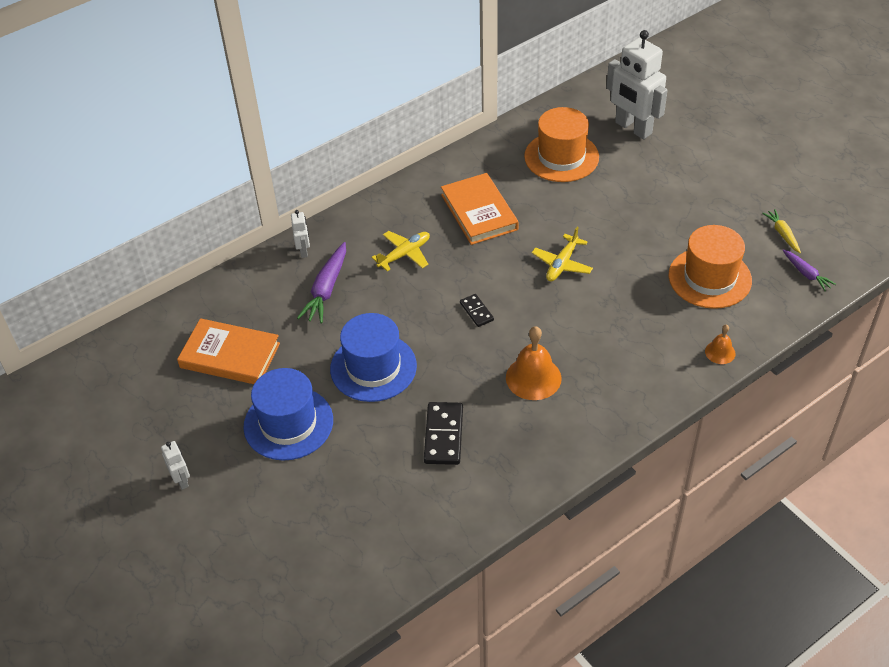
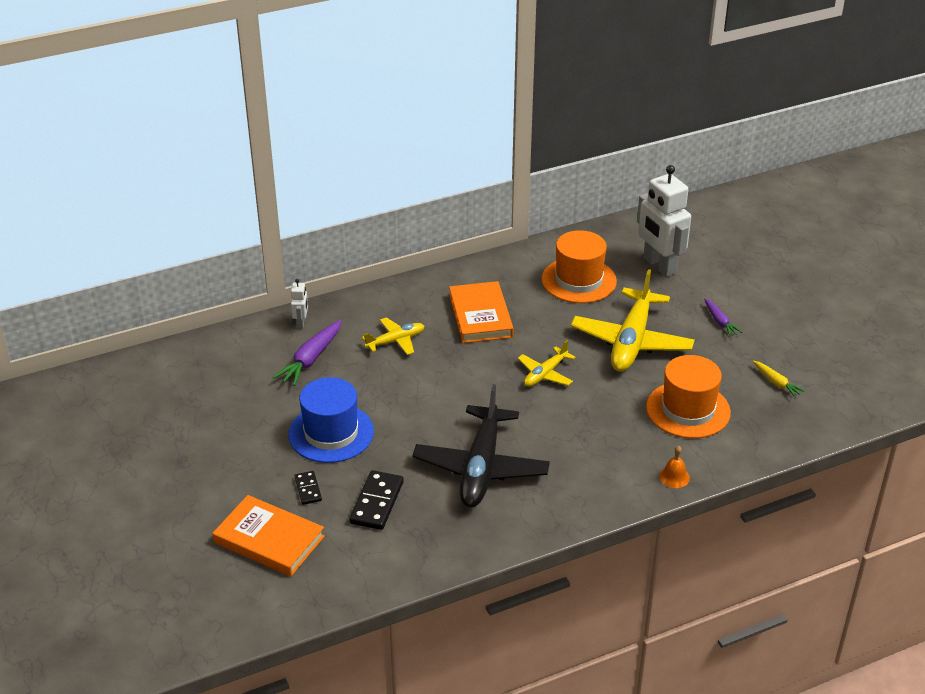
camera: 10 degrees right, 10 degrees down
white robot [161,441,190,490] -> none
orange book [177,318,280,384] -> orange book moved to [212,495,325,576]
blue hat [243,368,333,460] -> none
black domino [460,294,494,327] -> black domino moved to [294,471,322,505]
orange bell [506,326,562,400] -> black plane [413,384,550,508]
yellow carrot [762,209,801,253] -> yellow carrot turned 150 degrees clockwise [753,360,806,398]
purple carrot [783,250,836,291] -> purple carrot moved to [704,299,742,336]
none -> yellow plane [571,269,695,372]

